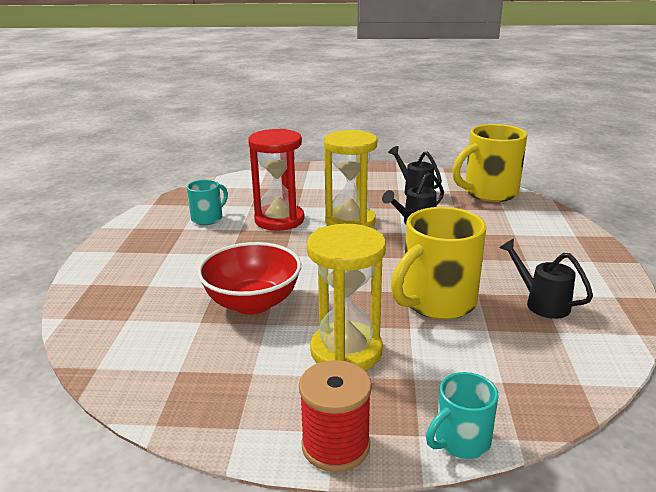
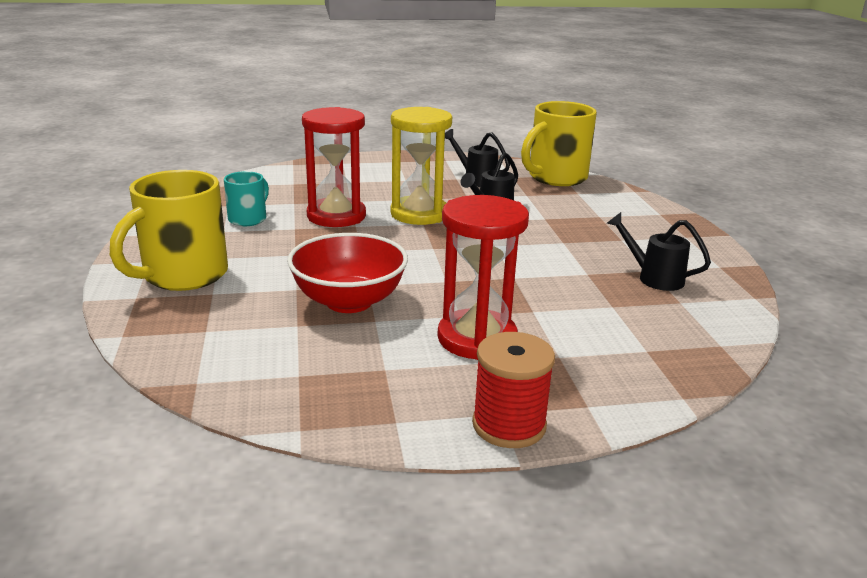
camera: 15 degrees left, 0 degrees up
yellow hourglass [307,224,386,370] -> red hourglass [437,195,529,360]
yellow mug [391,207,486,320] -> yellow mug moved to [110,170,228,291]
turquoise mug [426,372,499,459] -> none

